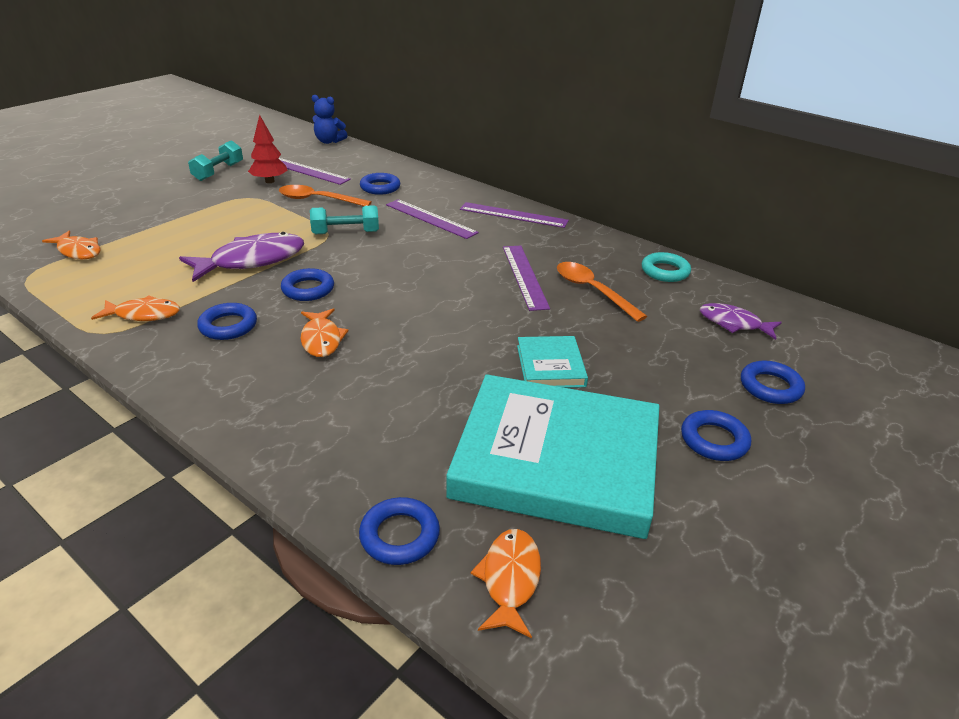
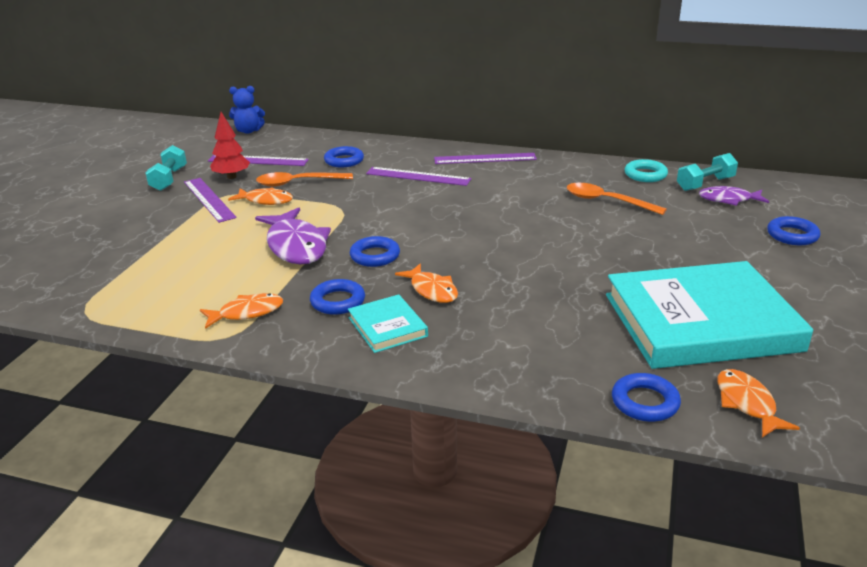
camera: 20 degrees left, 5 degrees down
orange fish [42,231,100,259] -> orange fish moved to [228,187,293,205]
purple fish [179,232,304,282] -> purple fish turned 120 degrees clockwise [255,207,331,264]
turquoise dumbbell [310,205,379,234] -> turquoise dumbbell moved to [677,153,738,191]
purple ruler [503,246,550,311] -> purple ruler moved to [184,178,237,223]
turquoise book [517,336,588,388] -> turquoise book moved to [348,294,428,353]
blue ring [681,410,751,461] -> none

